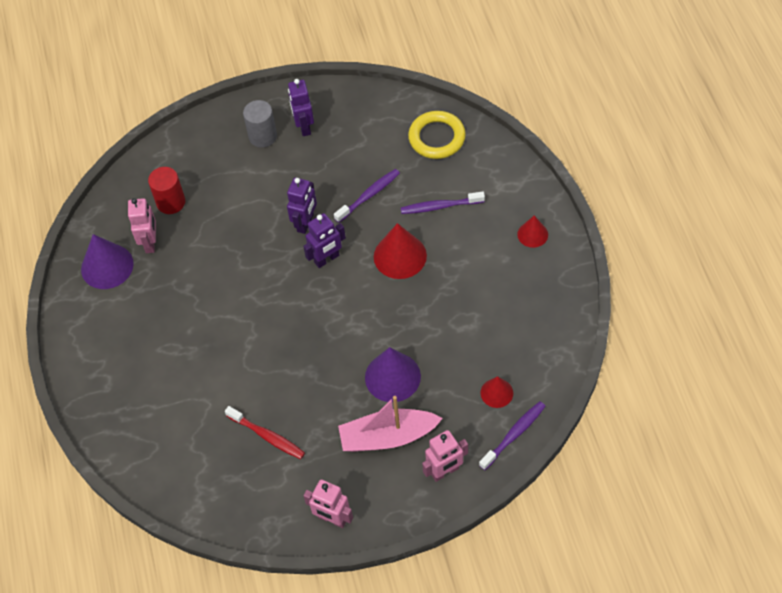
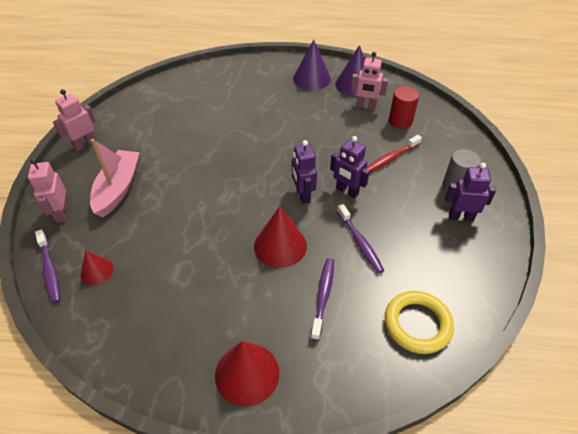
camera: 105 degrees right, 10 degrees down
red toothbrush [225,406,305,459] -> red toothbrush moved to [367,135,422,173]
purple cone [365,347,421,402] -> purple cone moved to [293,40,331,90]
red cone [517,216,548,248] -> red cone [215,341,279,406], size x1.73

